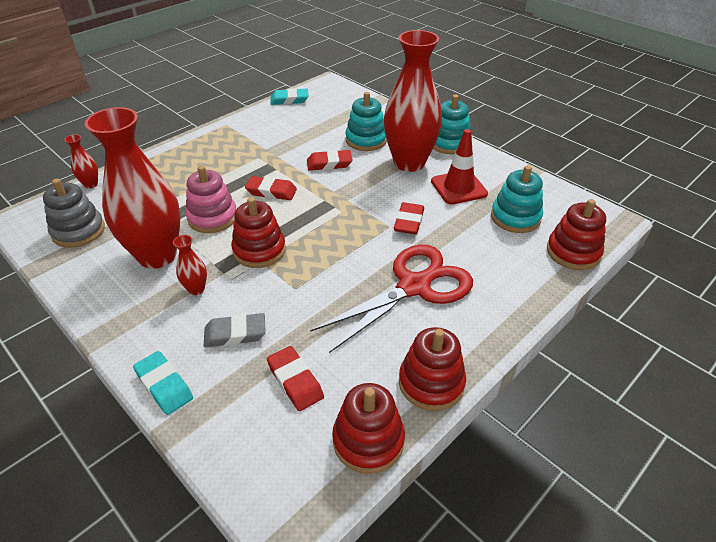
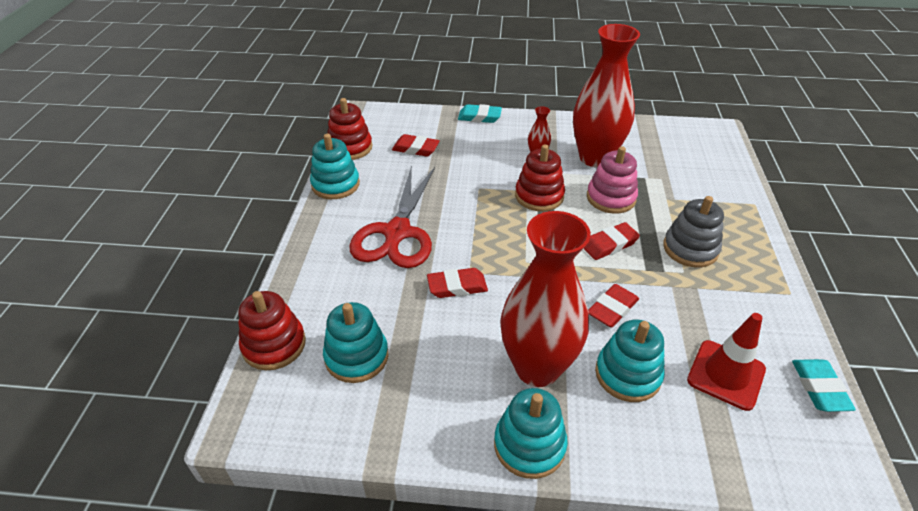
camera: 140 degrees right, 0 degrees up
grey stacking toy [43,179,105,248] -> grey stacking toy moved to [663,196,724,267]
red vase [65,135,98,189] -> none
grey eraser [204,313,266,348] -> none
turquoise eraser [270,88,309,105] -> turquoise eraser turned 45 degrees counterclockwise [792,359,856,412]
red eraser [394,202,424,235] -> red eraser turned 75 degrees counterclockwise [427,268,488,298]
red stacking toy [399,327,466,411] -> turquoise stacking toy [310,134,360,199]
red traffic cone [431,129,488,205] -> red traffic cone moved to [687,313,766,411]

